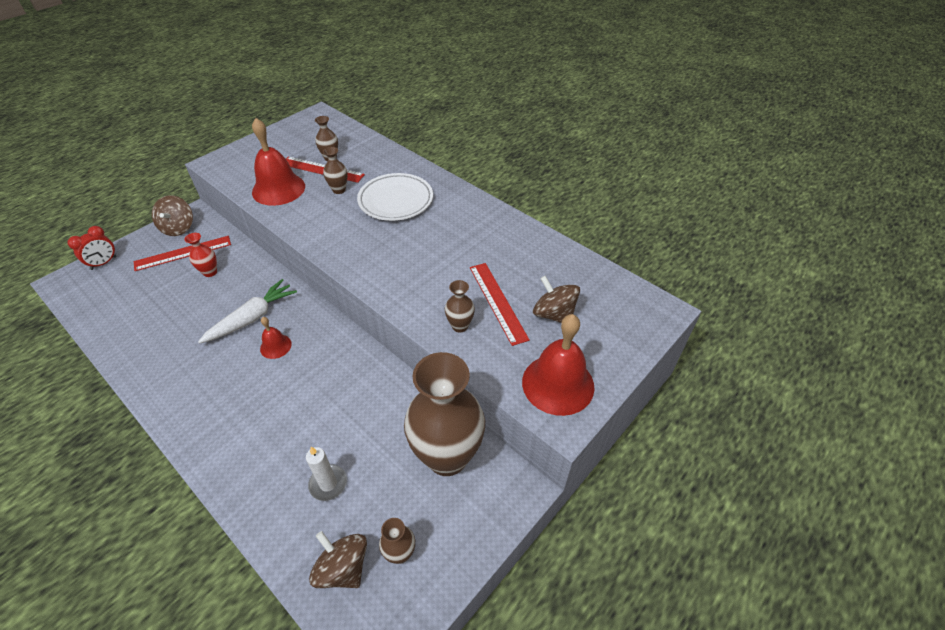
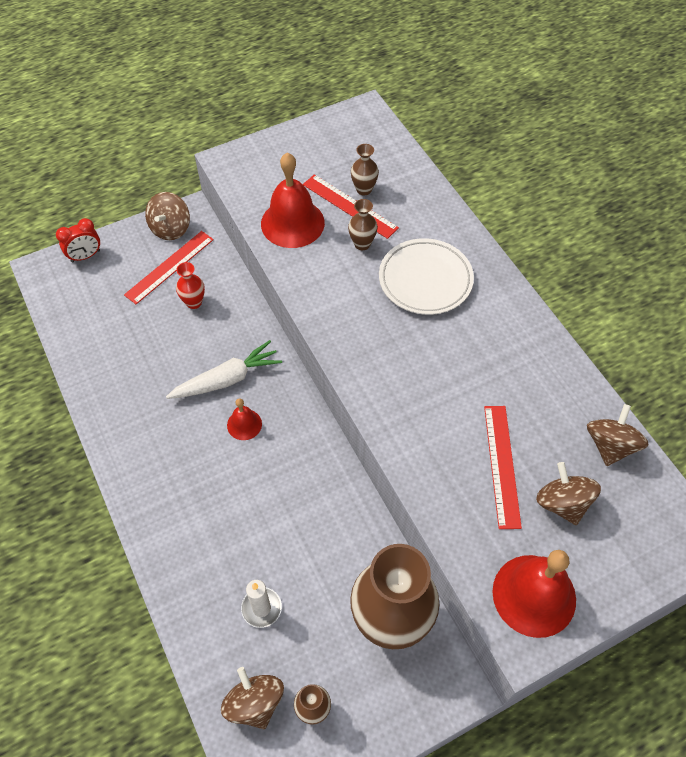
camera: 20 degrees right, 10 degrees up
red ruler [134,236,231,271] -> red ruler turned 45 degrees counterclockwise [124,231,214,304]
brown vase [445,280,475,333] -> none
none -> brown spinning top [587,404,648,466]

